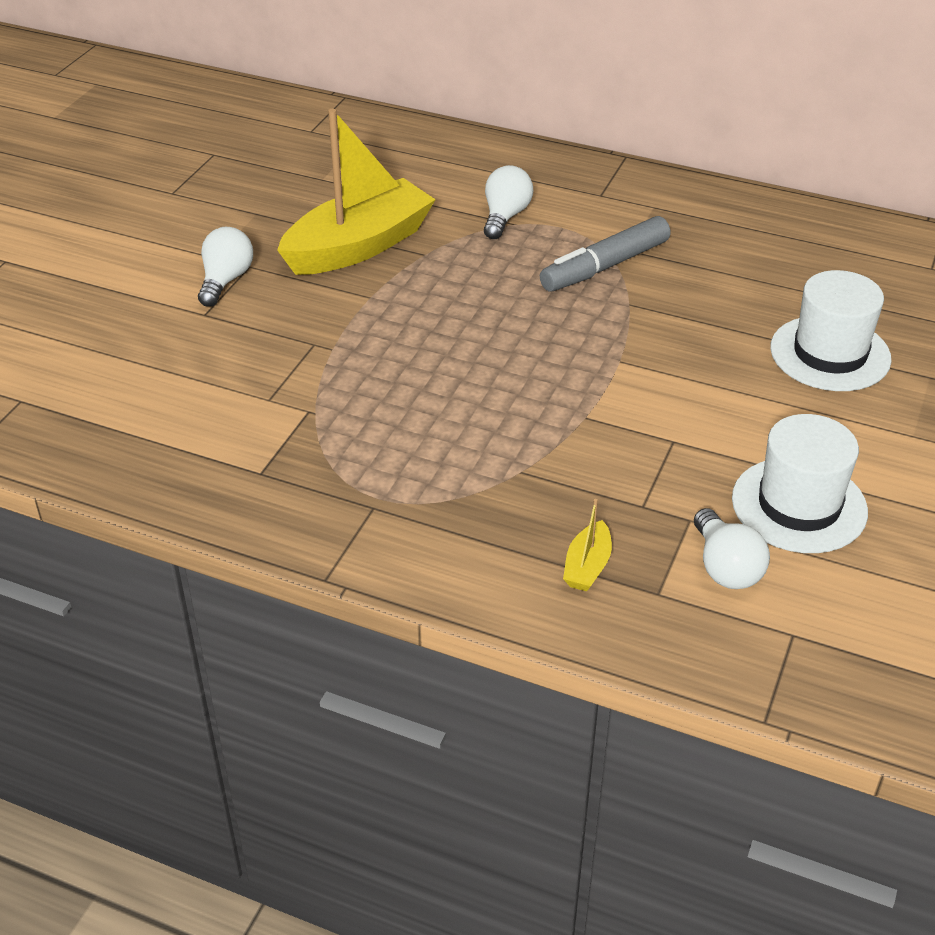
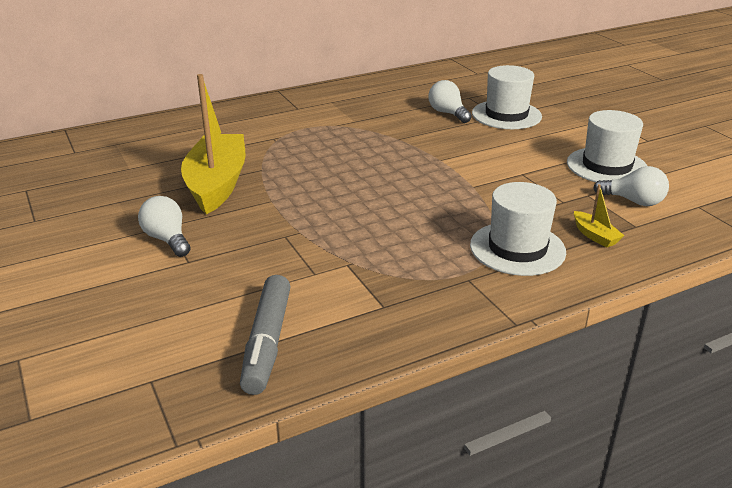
camera: 50 degrees left, 10 degrees down
white light bulb [484,165,533,239] -> white light bulb moved to [428,80,472,123]
grey marker [540,216,671,292] -> grey marker moved to [240,275,291,395]
none -> white hat [470,182,566,276]

